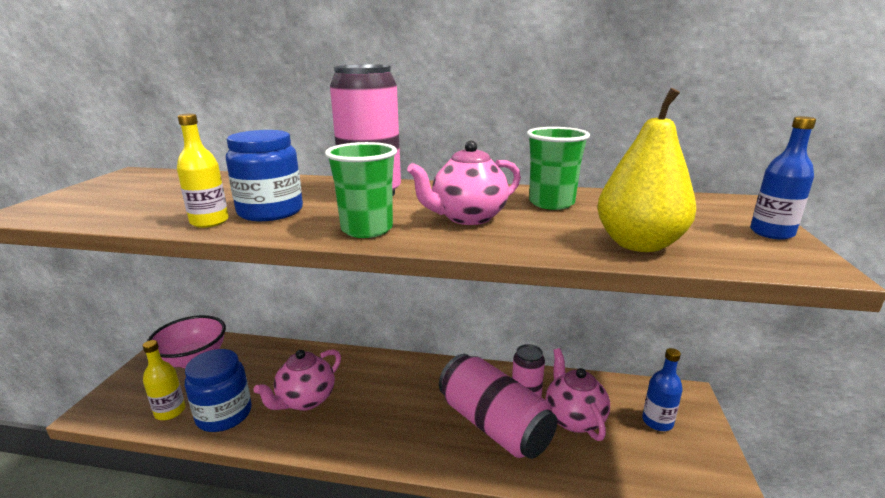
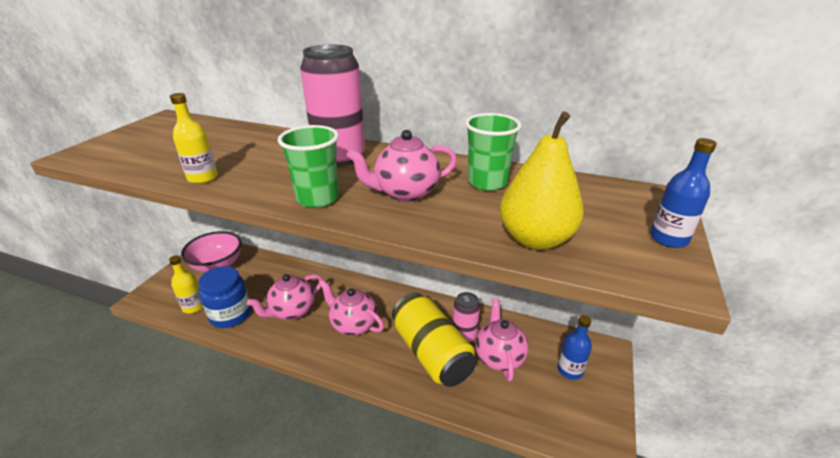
camera: 10 degrees right, 10 degrees up
blue jar [226,130,303,221] -> none
pink can [439,354,557,459] -> yellow can [392,293,476,387]
none -> pink teapot [319,280,384,336]

